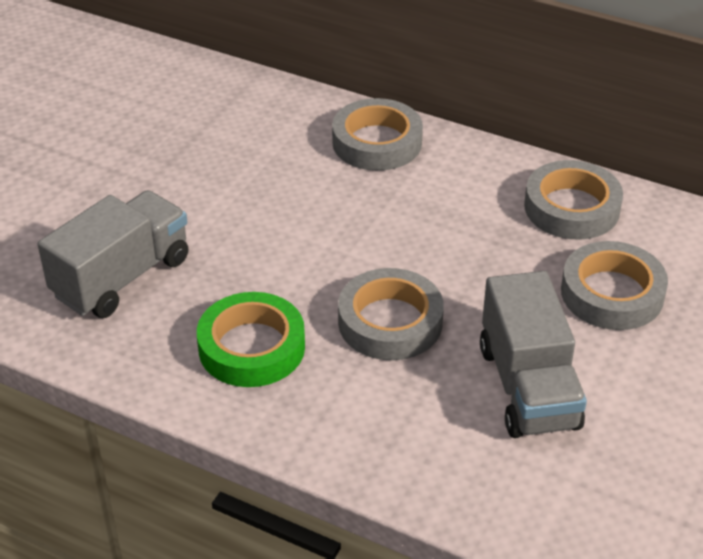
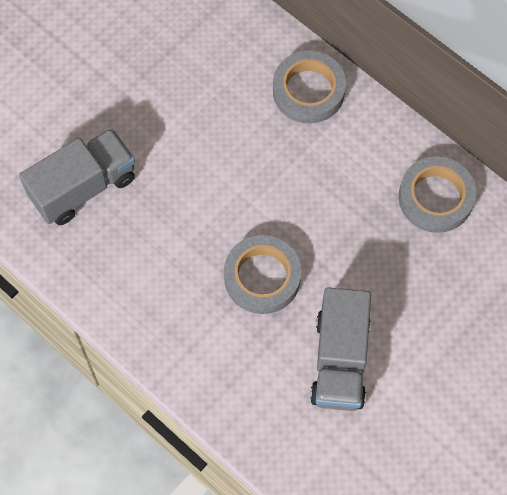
camera: 15 degrees right, 25 degrees up
green tape [197,292,305,387] -> none
grey tape [561,241,668,330] -> none

